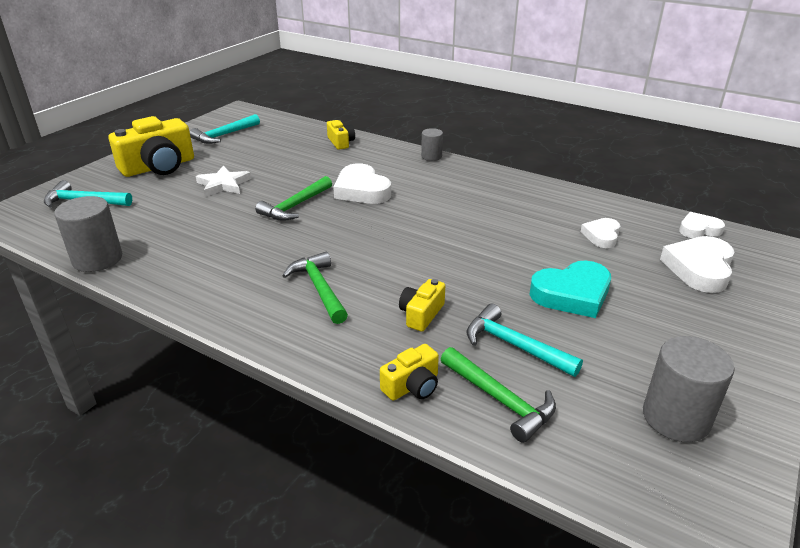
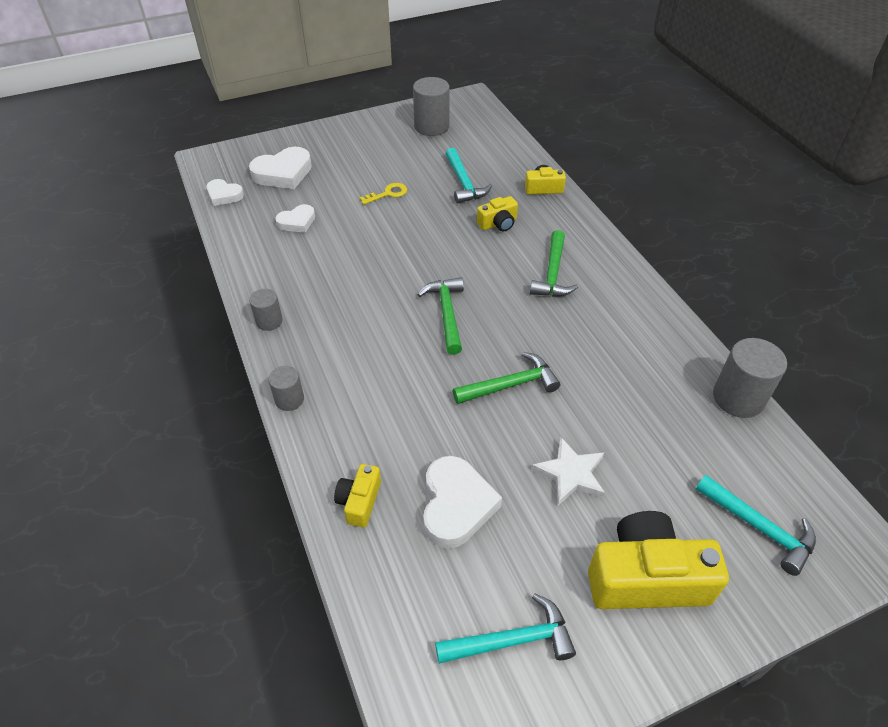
camera: 145 degrees left, 15 degrees up
white heart [333,164,391,204] -> white heart moved to [423,456,502,548]
green hammer [441,347,556,443] -> green hammer moved to [417,277,464,355]
turquoise heart [530,261,611,318] -> yellow key [359,183,407,205]
none -> grey cylinder [249,289,283,331]

